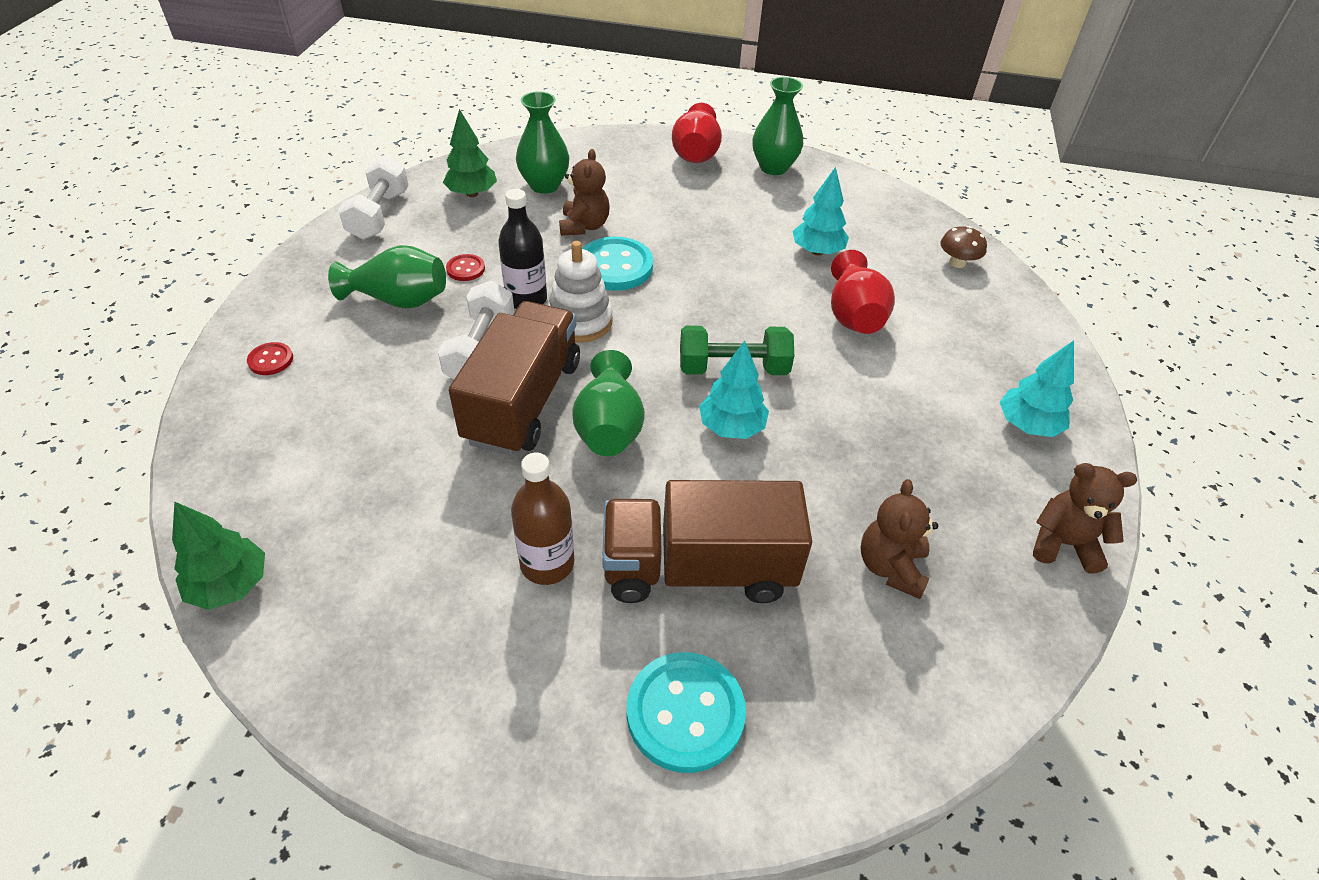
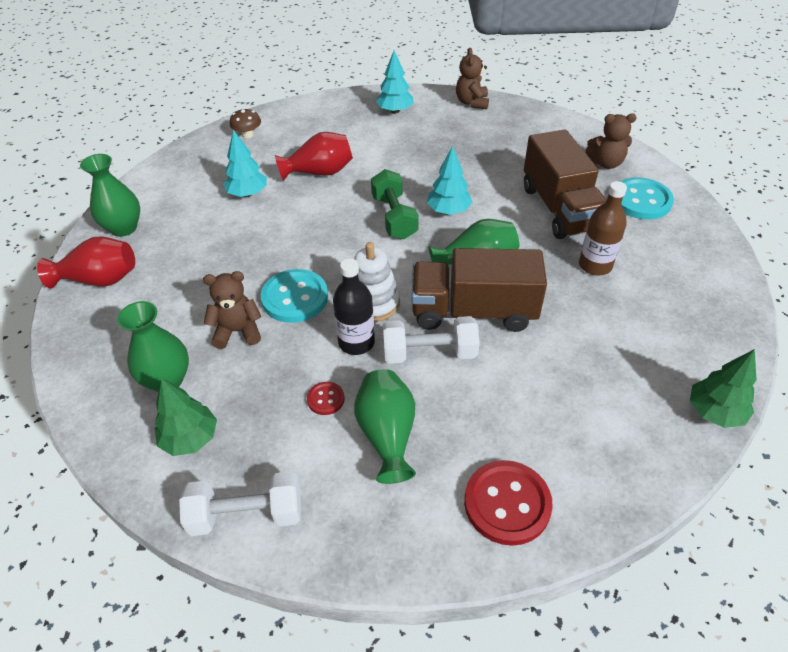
camera: 100 degrees left, 0 degrees up
red button [247,342,293,375] -> red button [464,460,553,546], size x2.03
brown teddy bear [861,479,938,599] -> brown teddy bear moved to [586,113,637,169]

